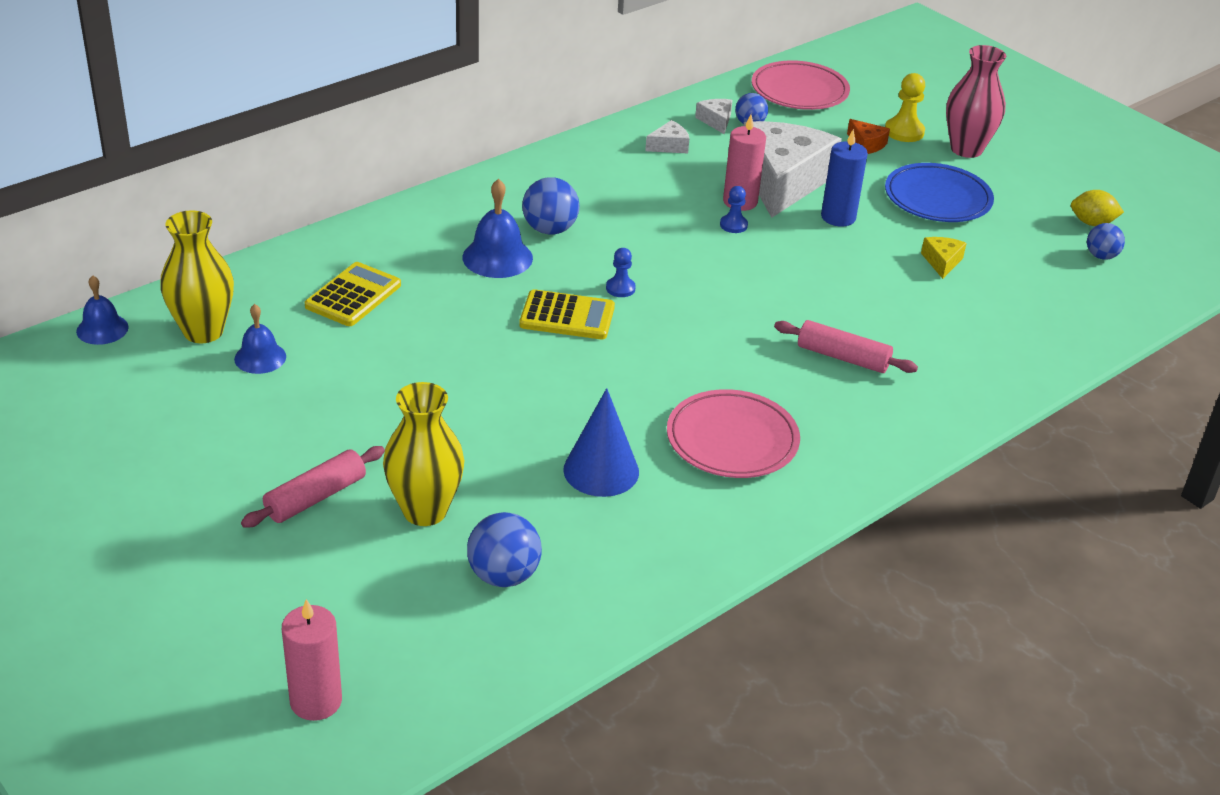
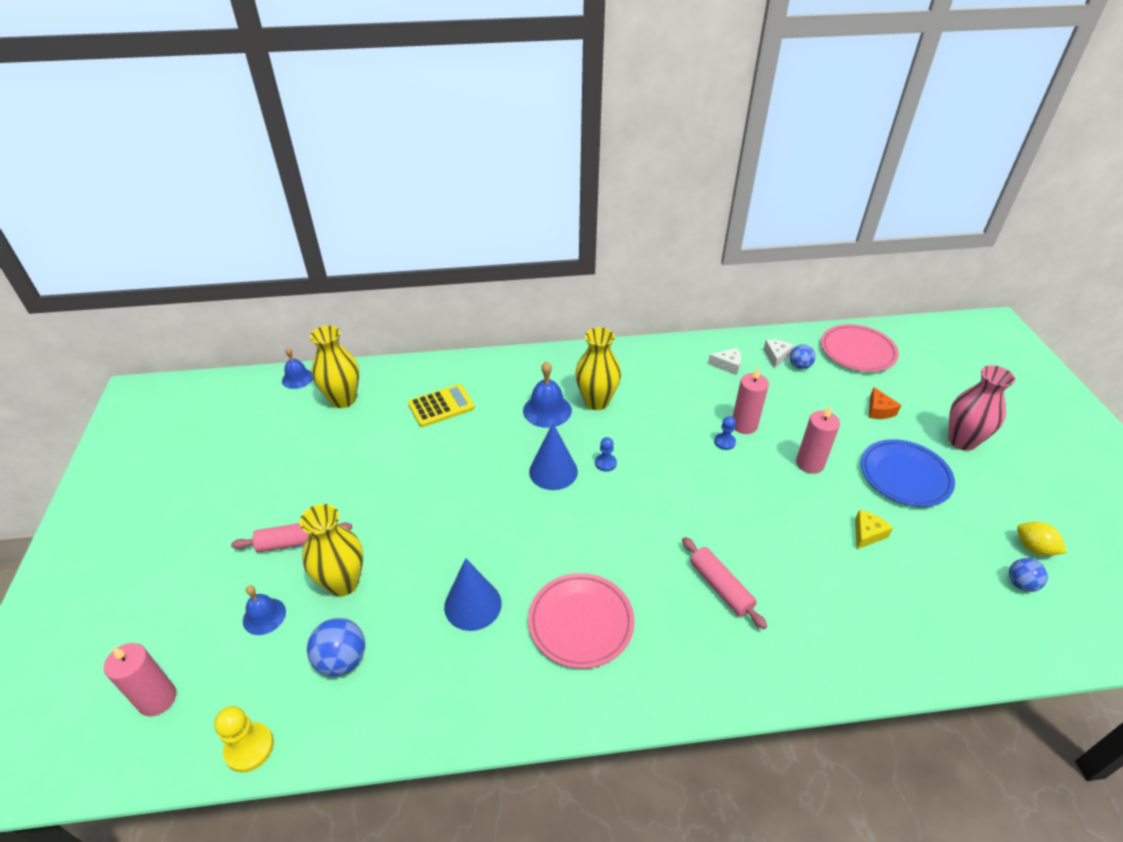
camera: 35 degrees right, 5 degrees up
blue bell [234,304,286,374] -> blue bell moved to [243,585,286,635]
yellow calculator [519,289,615,339] -> blue cone [529,423,578,490]
blue ball [522,177,580,234] -> yellow vase [575,327,621,410]
white cheese [743,121,842,218] -> none
blue candle [821,129,868,227] -> pink candle [796,406,840,474]
yellow pawn [885,73,925,142] -> yellow pawn moved to [214,706,274,772]

